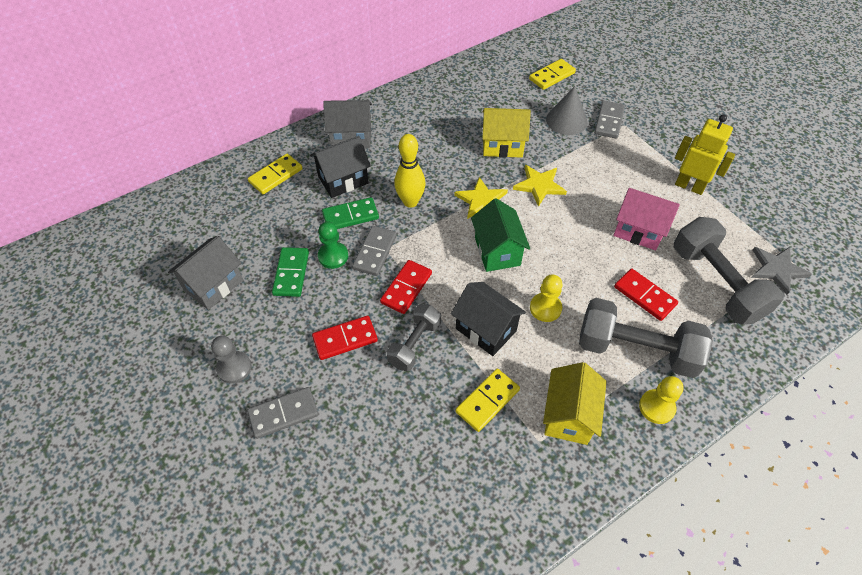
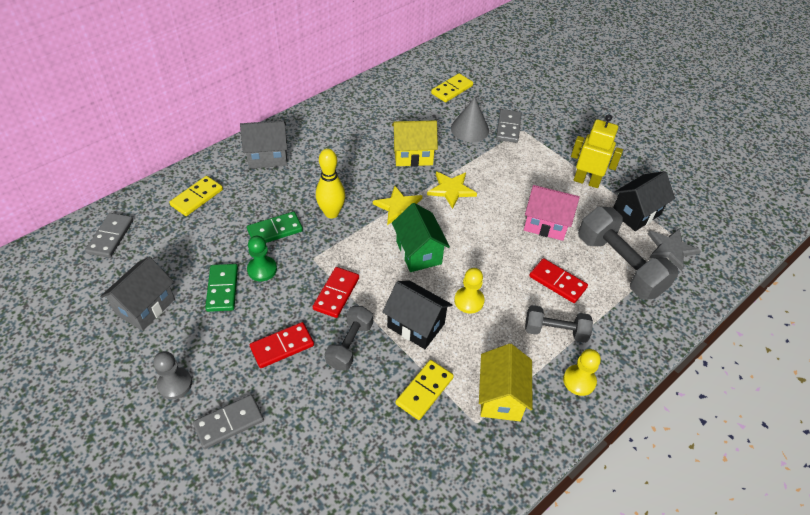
camera: 10 degrees left, 5 degrees down
black house [310,136,371,198] -> black house moved to [613,171,675,231]
grey domino [352,226,397,276] -> grey domino moved to [85,213,133,258]
grey dumbbell [579,298,713,378] -> grey dumbbell [525,305,593,343], size x0.58

